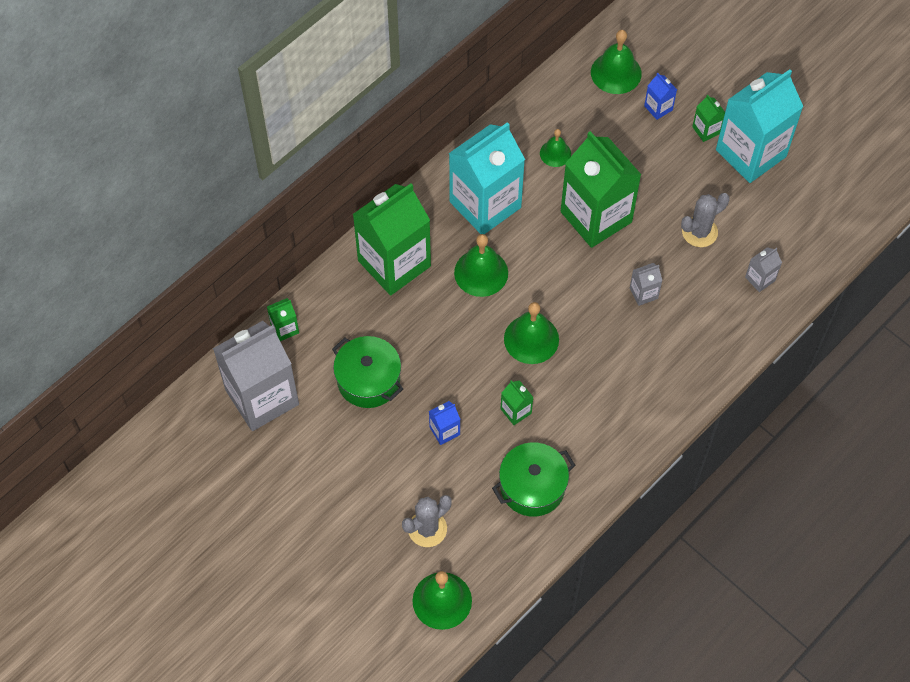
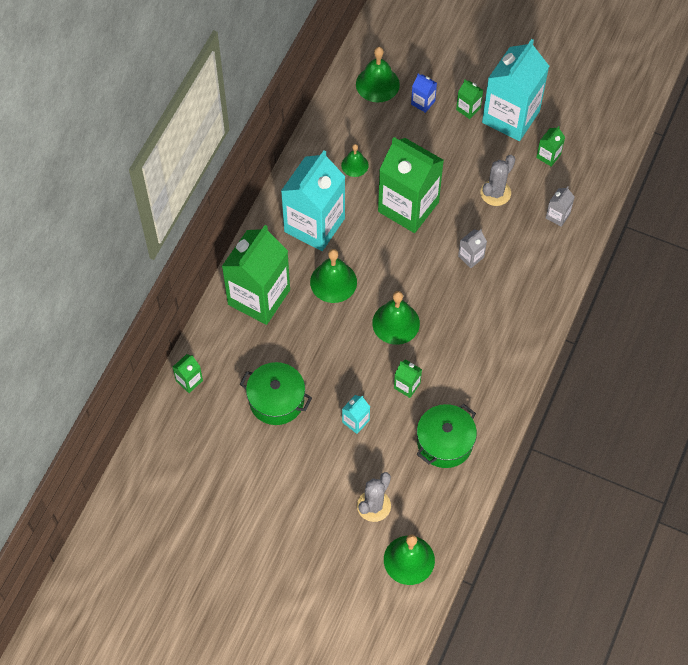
camera: 20 degrees left, 0 degrees up
grey carton [213,321,299,431] -> none
blue carton [429,401,460,445] -> turquoise carton [342,395,370,434]
none -> green carton [536,126,565,167]

